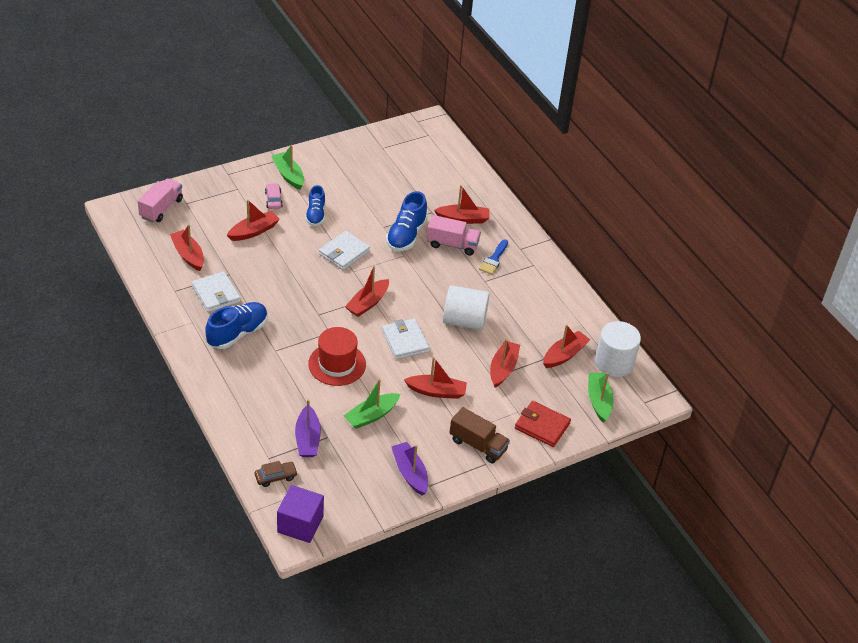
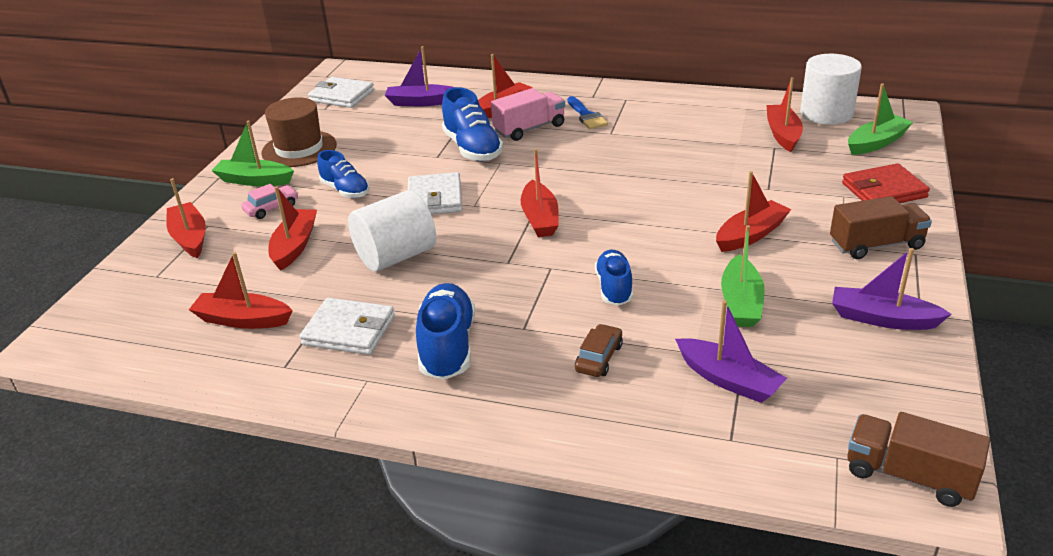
camera: 40 degrees left, 10 degrees down
pink truck [138,178,183,223] -> none
brown car [255,461,298,487] -> brown car moved to [575,324,623,377]
pink car [265,183,283,209] -> pink car turned 105 degrees clockwise [241,184,298,219]
purple cube [277,485,324,543] -> brown truck [847,412,990,507]
red hat [308,327,366,386] -> blue shoe [595,250,633,305]
white wallet [382,319,430,360] -> white wallet moved to [308,77,374,108]
white cylinder [443,285,490,330] -> white cylinder moved to [348,190,436,272]
red boat [490,339,520,388] -> red boat moved to [166,178,206,258]
green boat [588,373,614,422] -> green boat turned 105 degrees clockwise [848,83,913,155]
none -> brown hat [261,97,337,167]
none -> purple boat [385,46,455,106]

